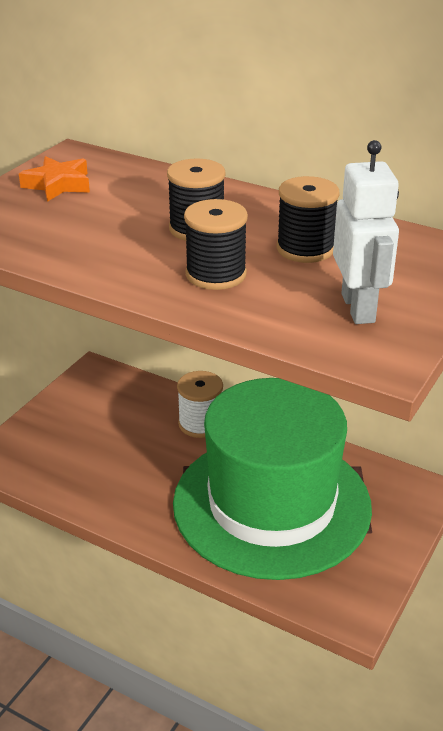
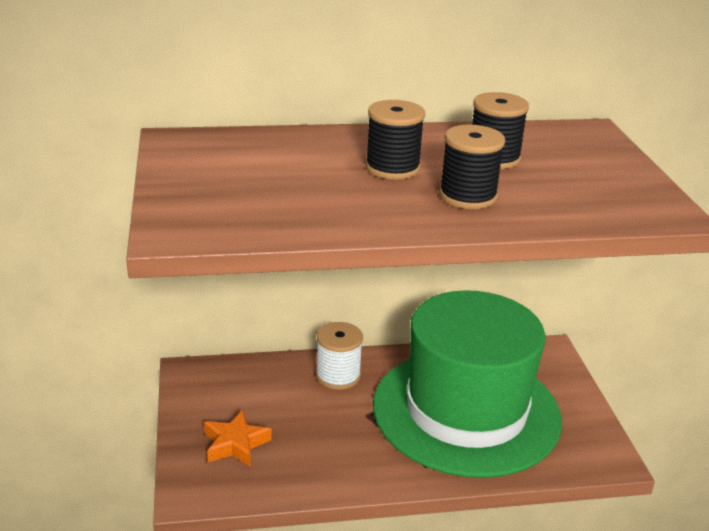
camera: 40 degrees left, 5 degrees down
orange star [19,156,90,202] -> orange star moved to [204,410,272,467]
white robot [333,140,399,324] -> none

